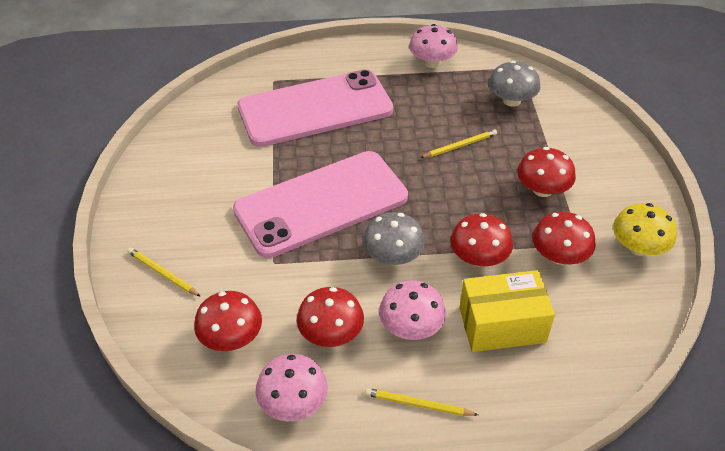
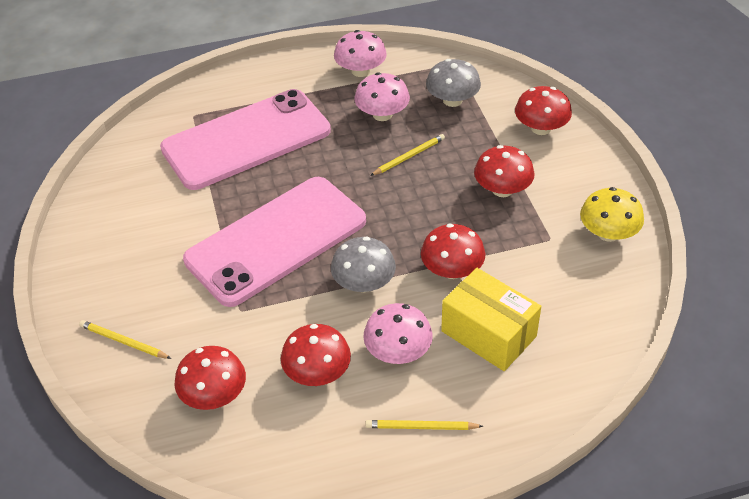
camera: 10 degrees left, 0 degrees up
pink mushroom [255,354,328,421] -> pink mushroom moved to [355,72,410,121]
yellow box [460,270,555,352] -> yellow box turned 60 degrees clockwise [441,268,541,371]
red mushroom [532,212,596,265] -> red mushroom moved to [515,86,572,135]

